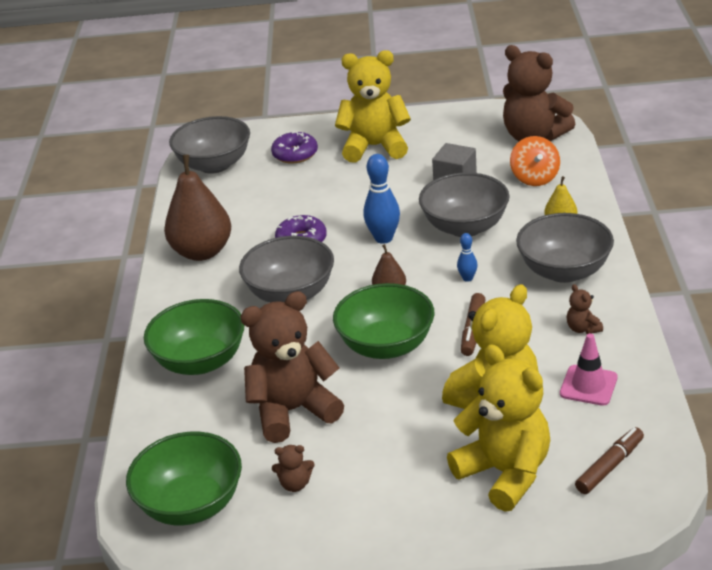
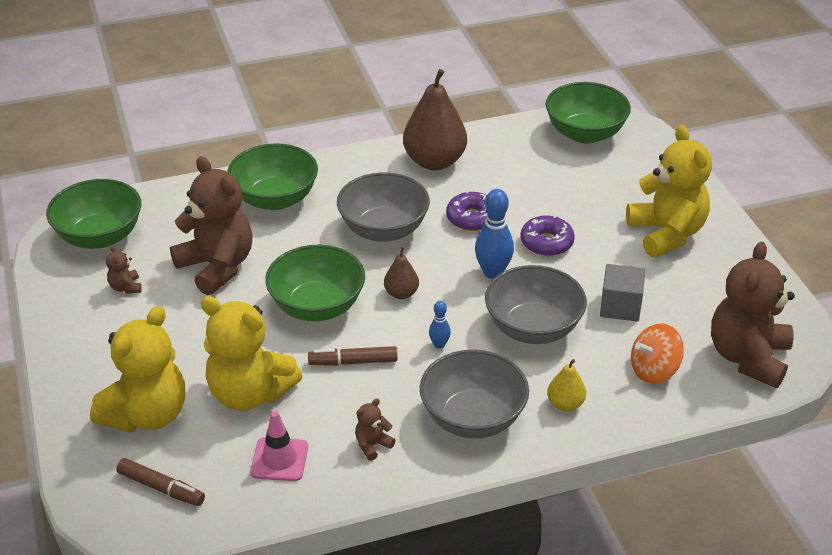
camera: 70 degrees right, 5 degrees up
grey bowl [169,116,250,174] -> green bowl [546,82,631,143]
purple donut [271,132,318,164] -> purple donut moved to [520,215,575,256]

